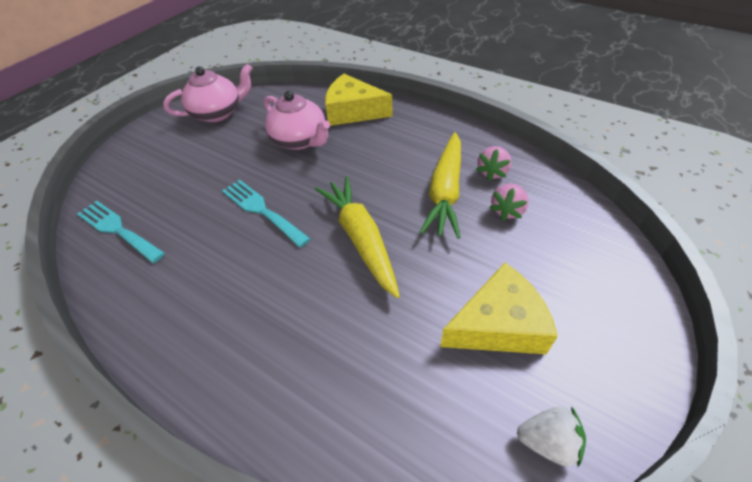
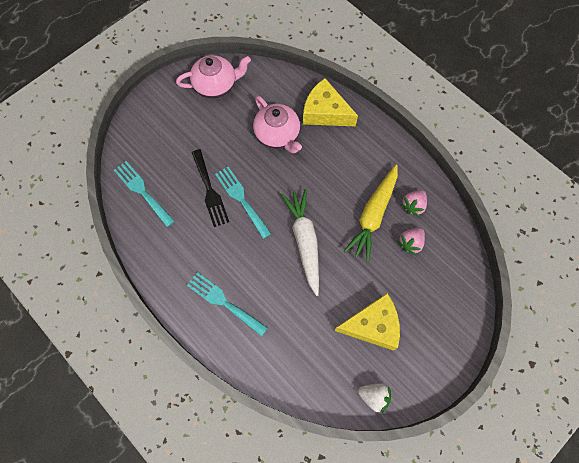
camera: 10 degrees right, 20 degrees up
yellow carrot [315,176,400,298] -> white carrot [281,189,319,296]
none -> turquoise fork [187,272,268,337]
none -> black fork [191,149,229,227]

